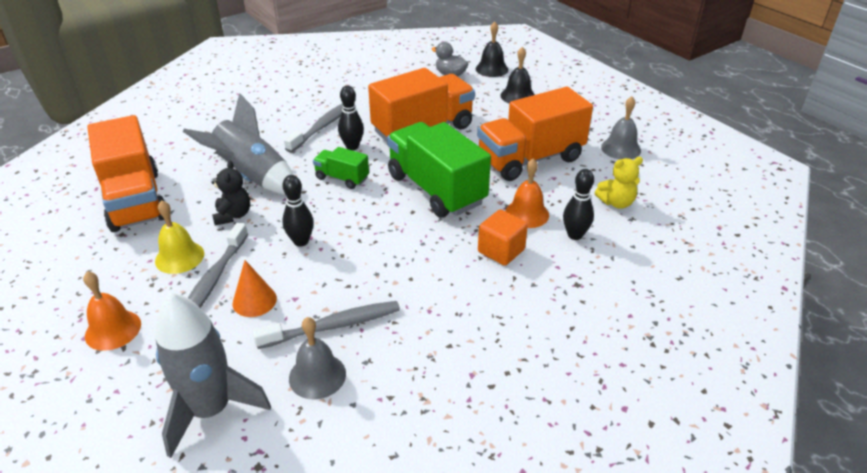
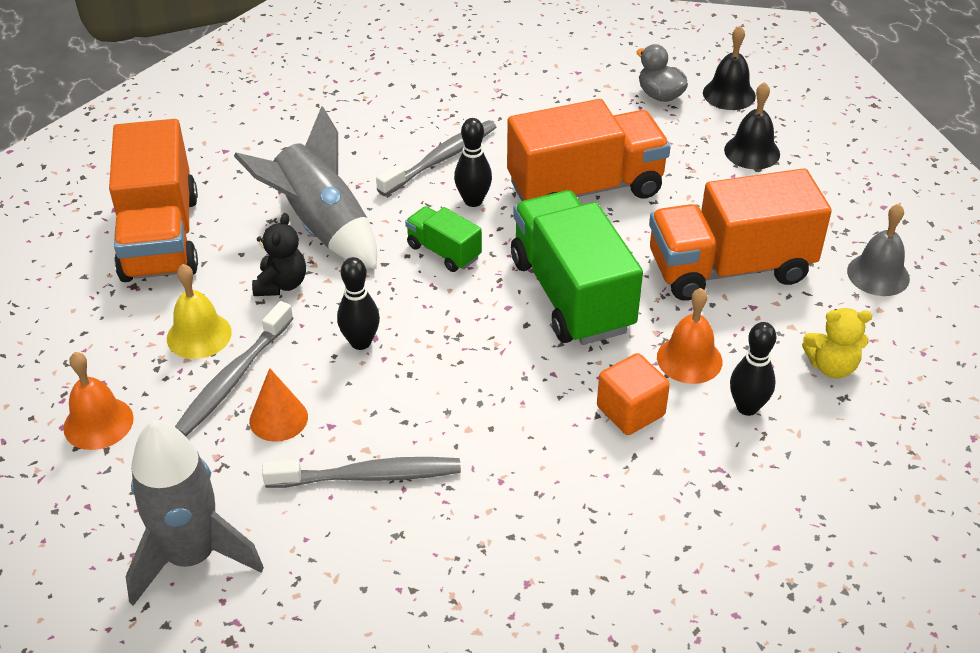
camera: 15 degrees right, 5 degrees up
grey bell [289,317,346,400] -> none

